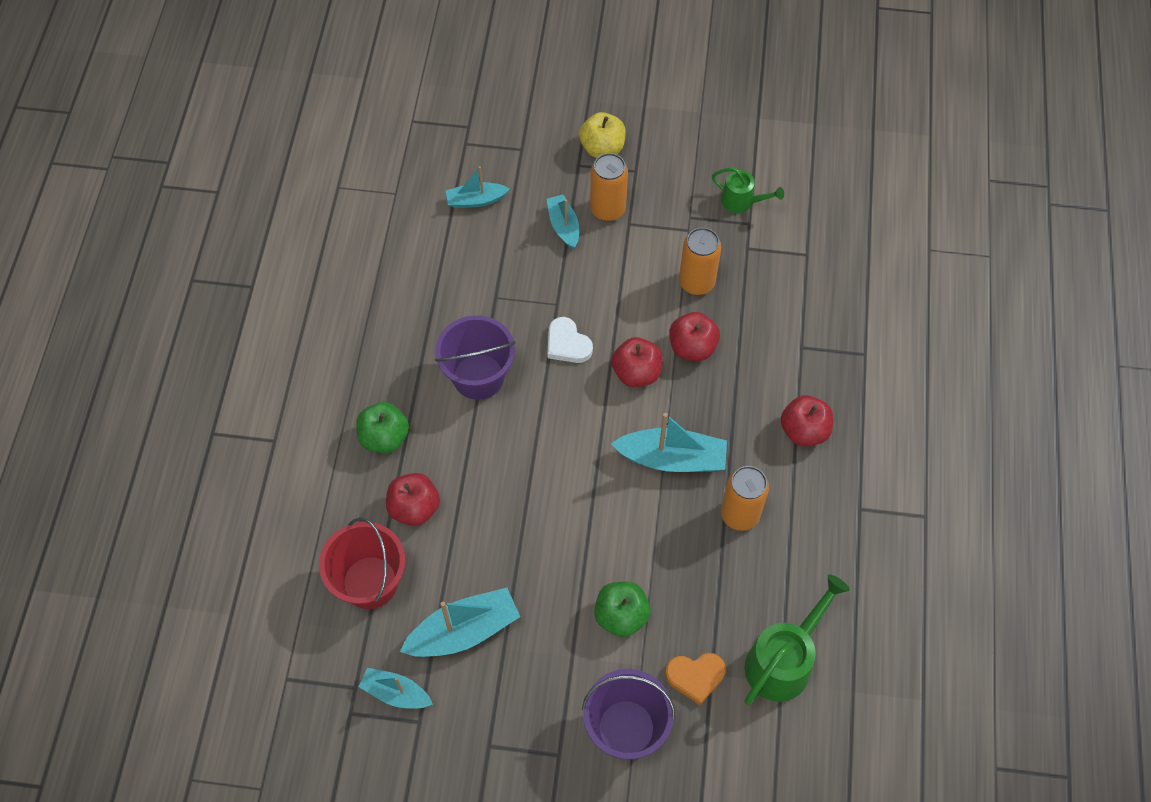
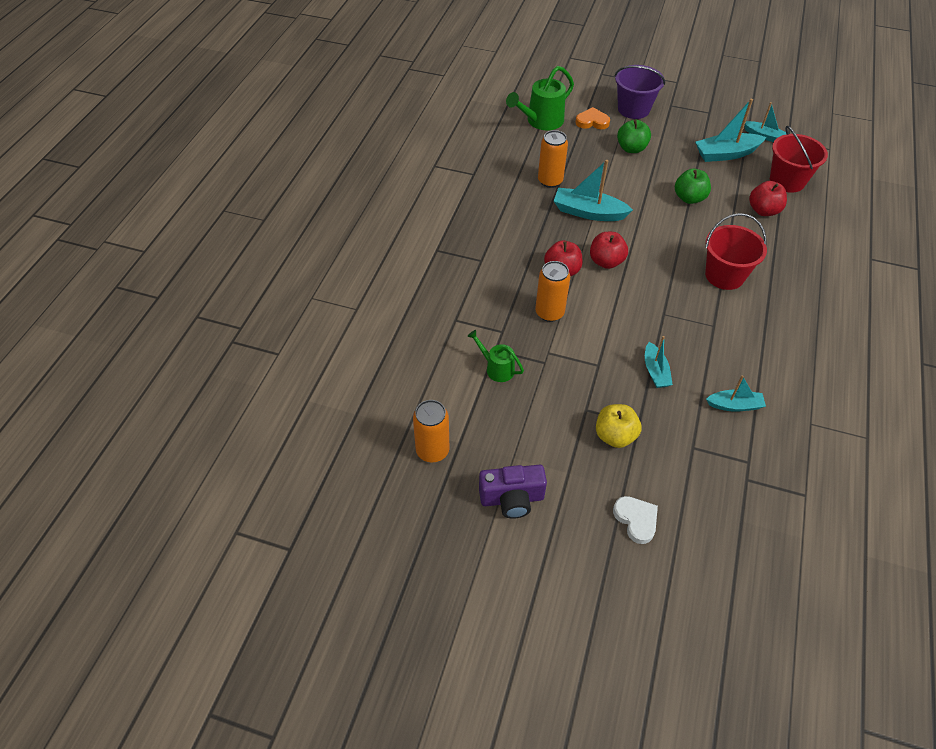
camera: 170 degrees left, 10 degrees down
green apple [356,402,409,453] -> green apple moved to [675,169,711,204]
purple bucket [435,315,516,400] -> red bucket [705,213,767,290]
white heart [548,317,593,363] -> white heart moved to [613,496,658,544]
orange can [590,153,628,221] -> orange can moved to [413,400,449,462]
red apple [781,395,833,446] -> none
none -> purple camera [479,465,547,519]

